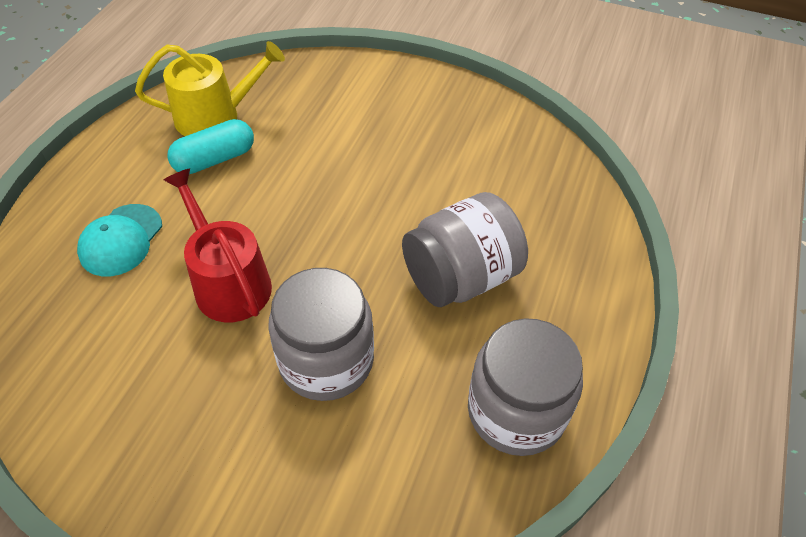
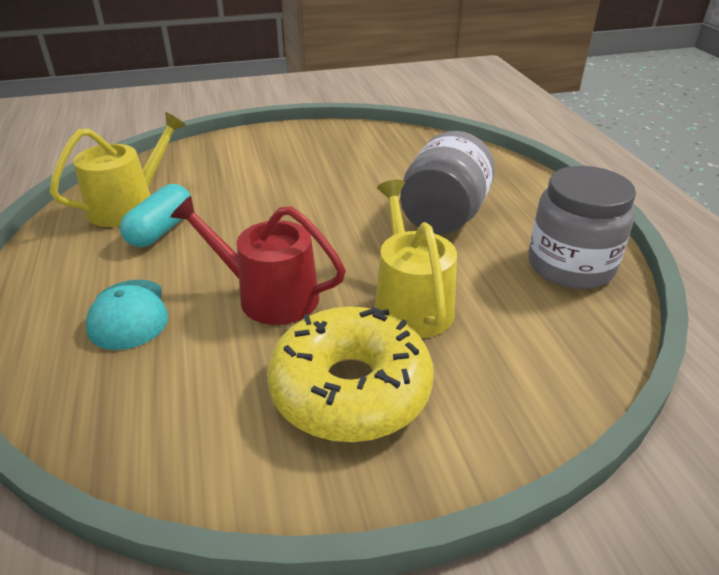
camera: 35 degrees left, 15 degrees down
grey jar [268,268,374,401] -> yellow watering can [375,180,457,338]
none -> yellow donut [267,307,433,442]

